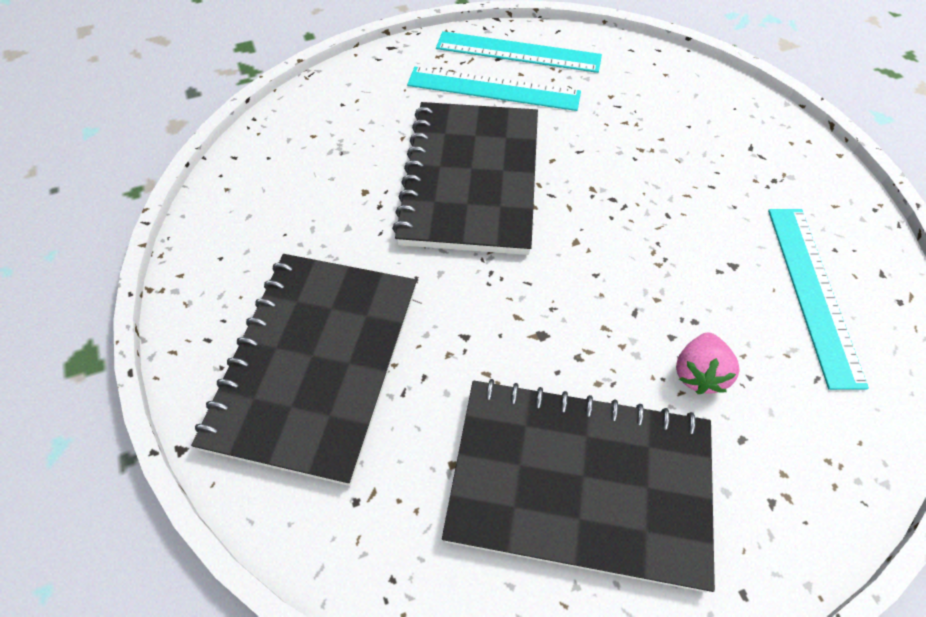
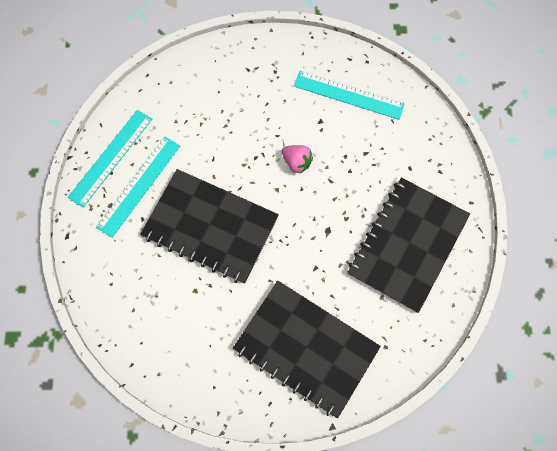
camera: 70 degrees left, 15 degrees up
pink strawberry [676,332,739,394] -> pink strawberry moved to [282,145,313,173]

